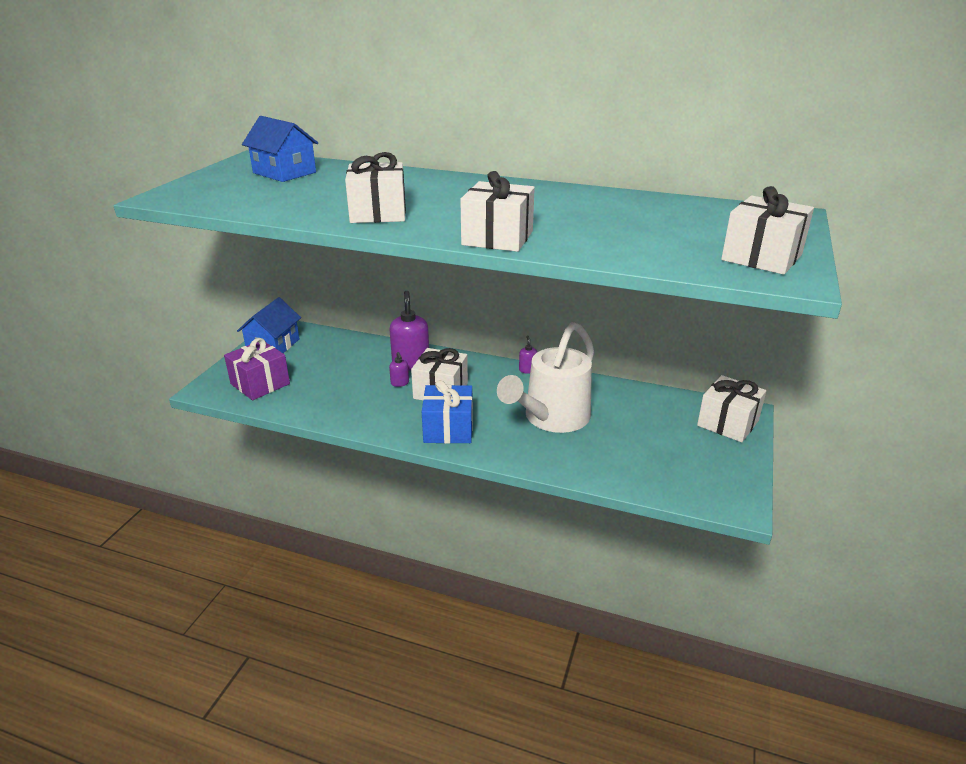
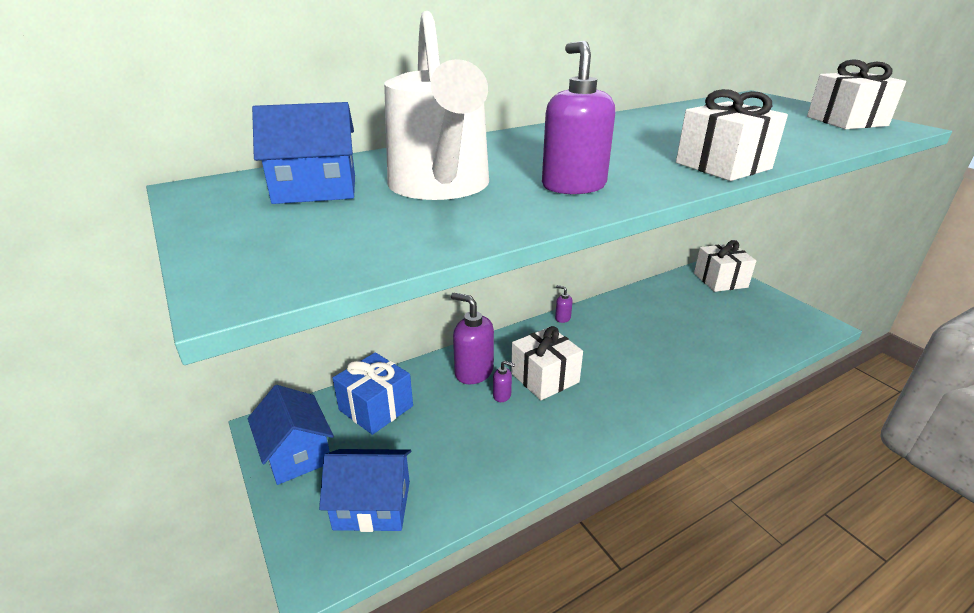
camera: 50 degrees left, 0 degrees up
purple gift [224,338,290,400] -> blue house [319,449,411,532]
white gift [345,152,406,223] -> purple soap dispenser [542,41,615,194]
blue gift [422,380,473,444] -> blue gift moved to [333,352,413,435]
white watering can [497,322,594,433] -> white watering can moved to [384,11,489,200]

